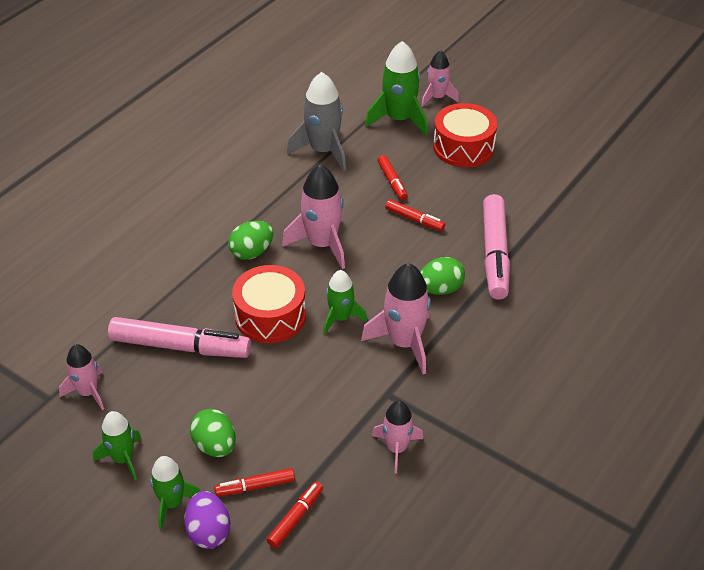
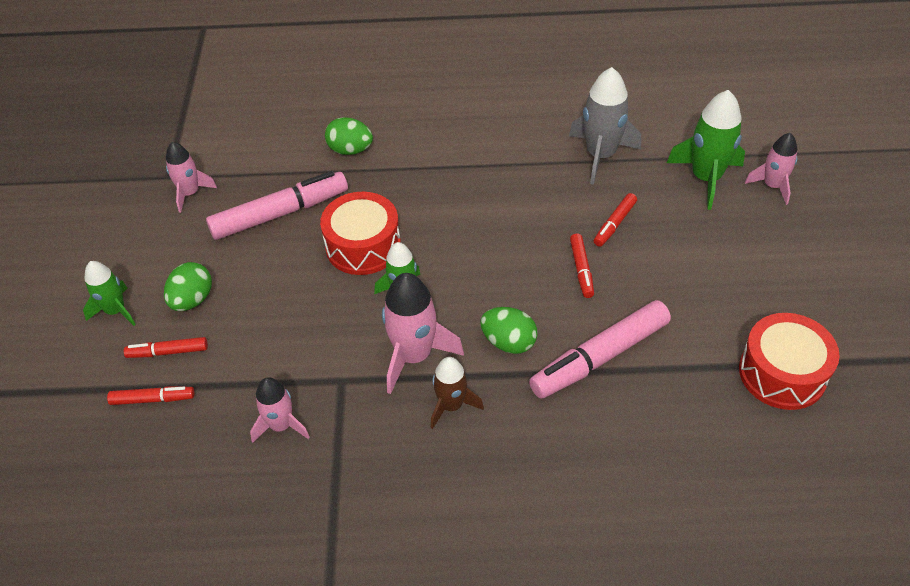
camera: 55 degrees right, 5 degrees up
green rocket [93,411,141,480] -> none
pink marker [108,317,251,358] -> pink marker turned 90 degrees counterclockwise [206,171,348,240]
purple egg [185,491,230,549] -> none
red marker [214,468,295,496] -> red marker turned 45 degrees counterclockwise [124,337,208,358]
green egg [228,221,273,260] -> green egg moved to [325,117,373,155]
pink rocket [282,164,345,269] -> none
red drum [433,103,497,167] -> red drum moved to [739,313,840,410]
none -> brown rocket [431,357,484,429]

